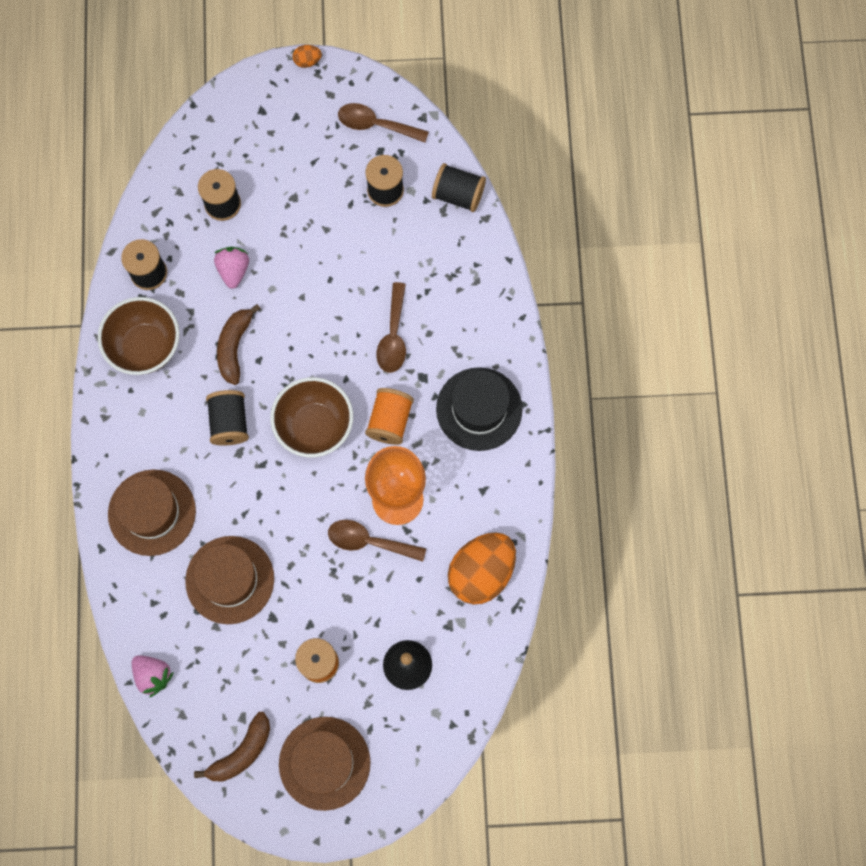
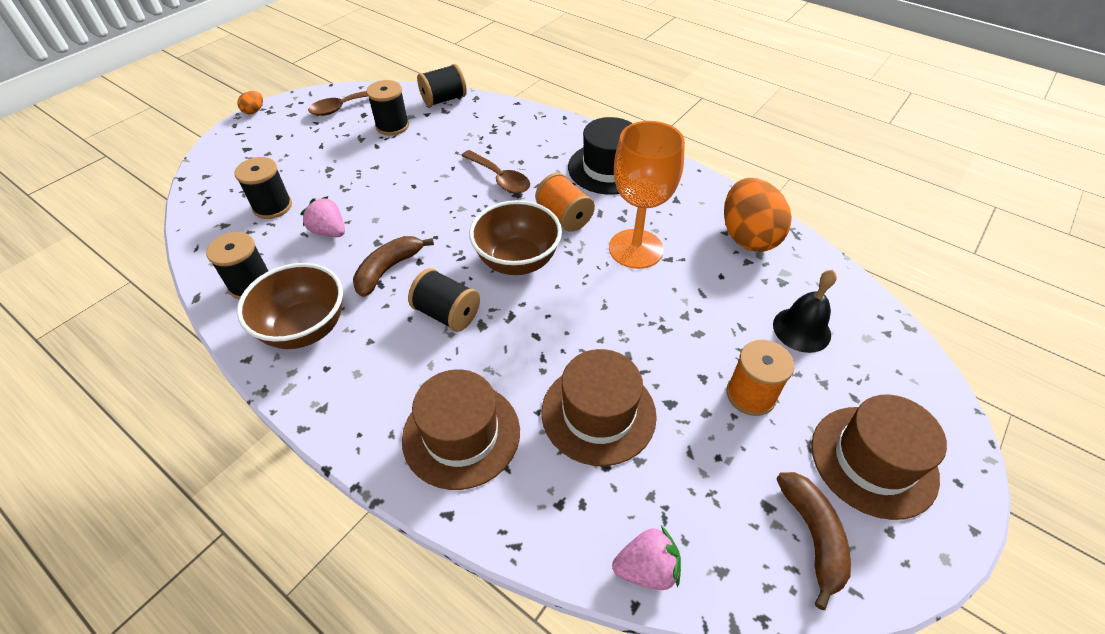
camera: 50 degrees left, 25 degrees down
brown banana [217,304,261,385] -> brown banana turned 75 degrees clockwise [353,236,434,297]
brown spoon [328,520,426,562] -> none

